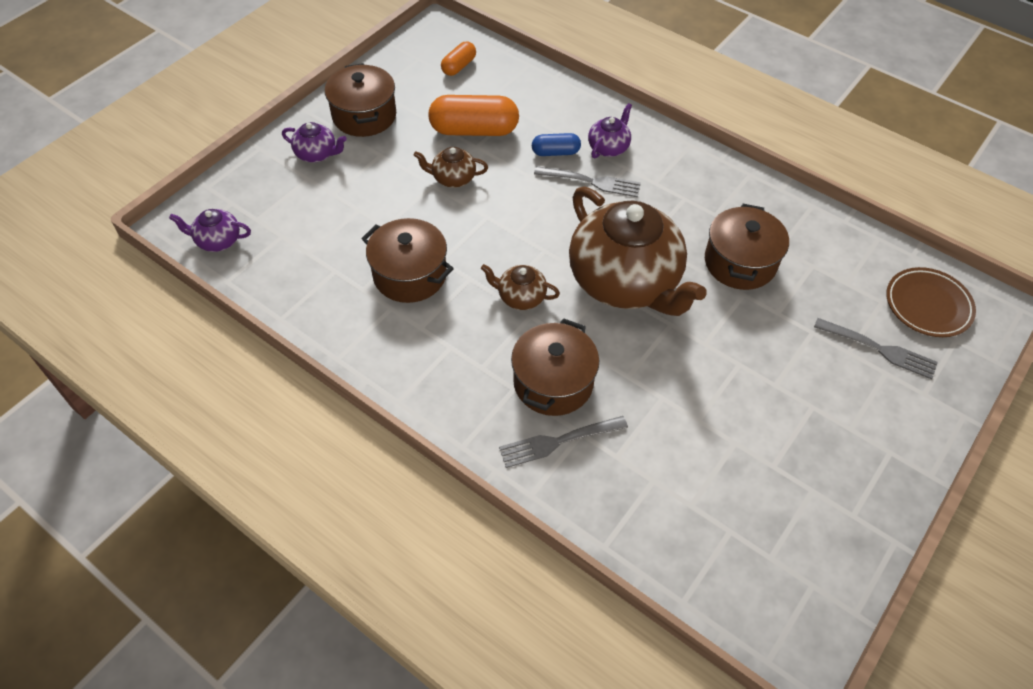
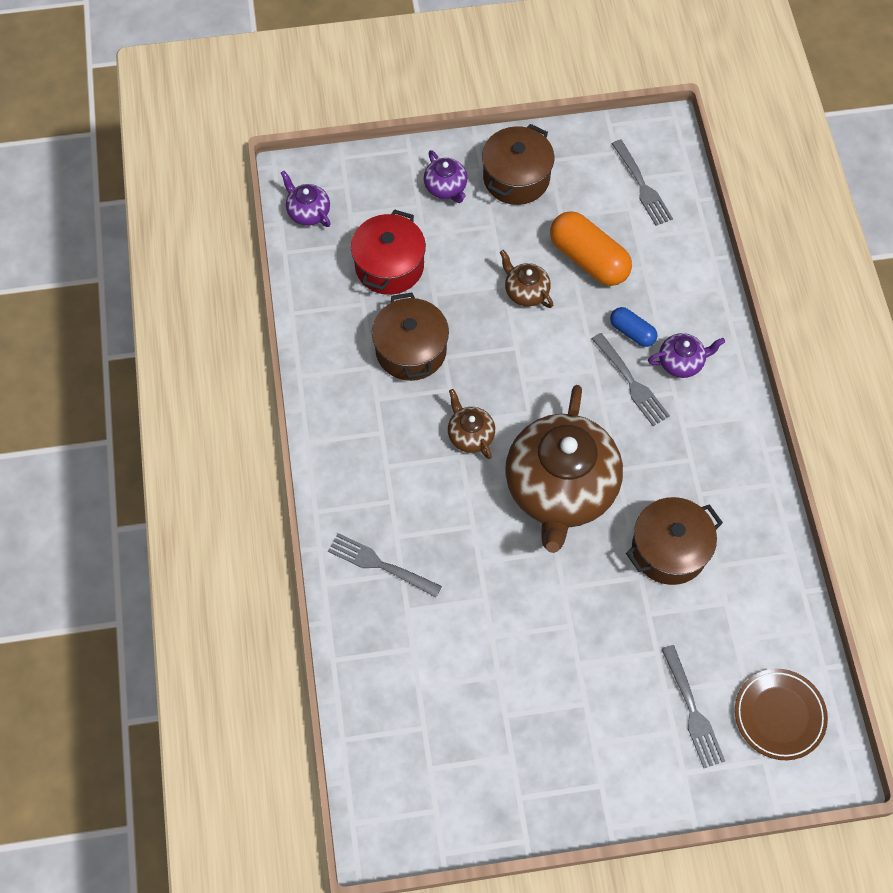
camera: 45 degrees right, 10 degrees up
orange capsule [441,41,476,76] -> grey fork [612,140,673,226]
brown pot [511,318,599,416] -> none
none -> red pot [351,209,426,295]

